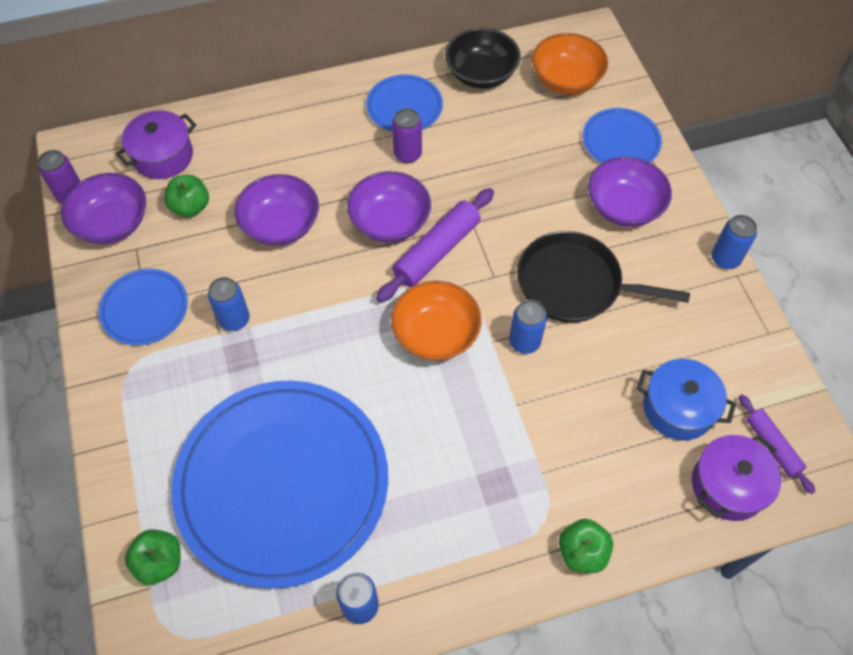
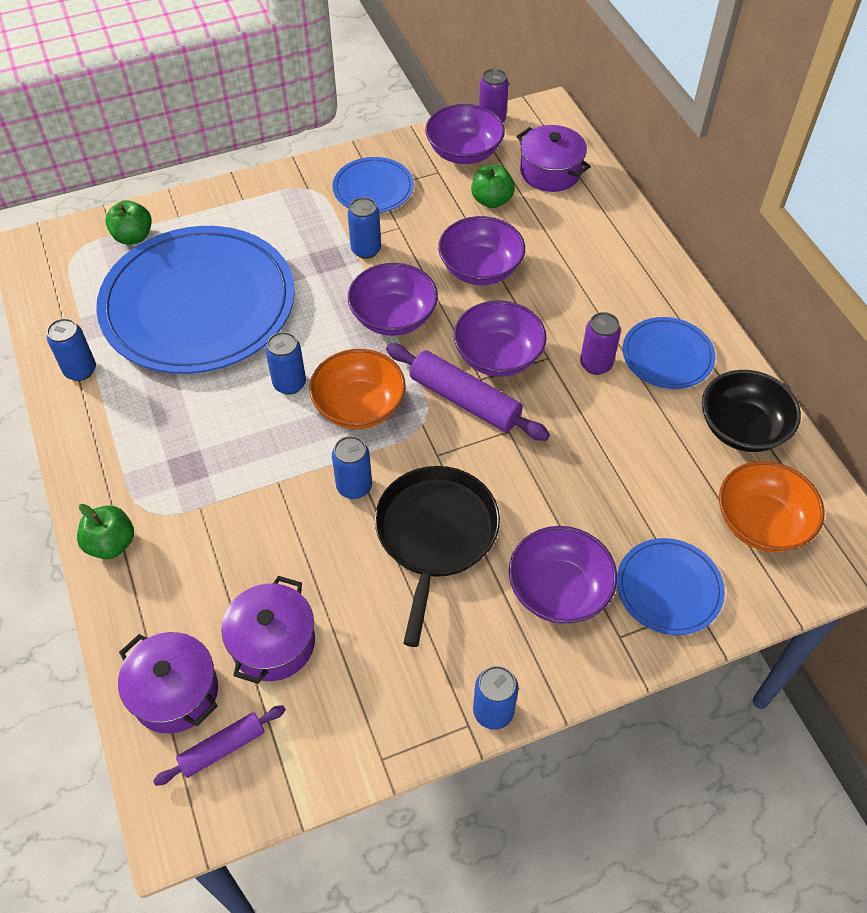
camera: 85 degrees right, 5 degrees down
blue pot [636,359,736,440] -> purple pot [221,576,315,684]
none -> blue can [266,332,306,395]
none -> purple bowl [348,263,438,336]

